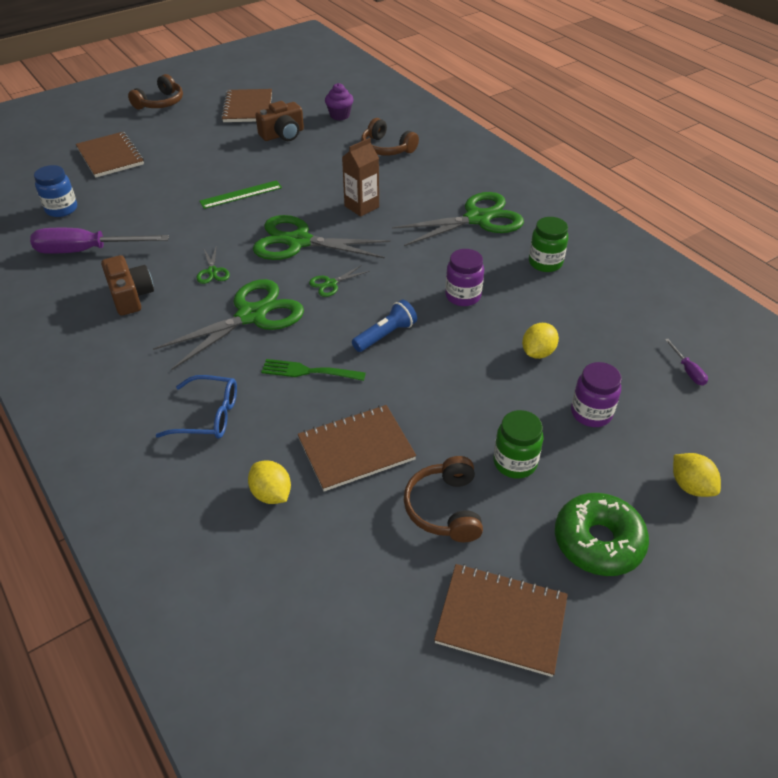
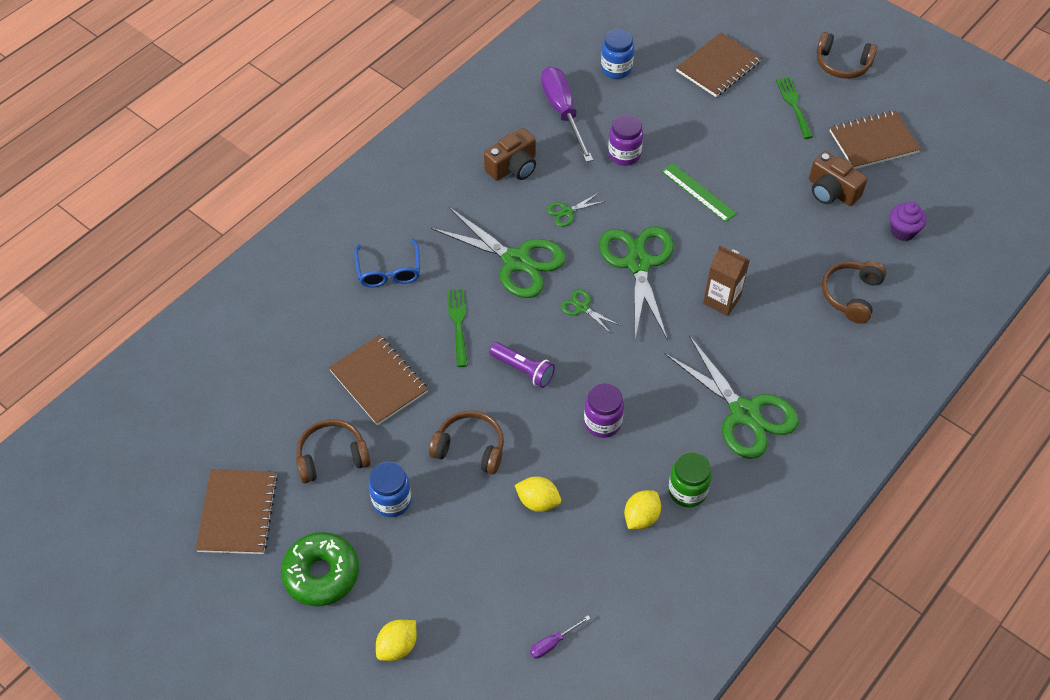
camera: 75 degrees right, 10 degrees up
yellow lemon [248,460,291,504] -> yellow lemon moved to [624,490,661,529]
blue flashlight [352,299,417,352] -> purple flashlight [489,342,555,388]
green jar [493,410,544,479] -> blue jar [369,462,412,517]
purple jar [571,362,622,427] -> purple jar moved to [608,114,643,166]
none -> brown headphones [429,411,504,474]
none -> green fork [776,77,813,139]

